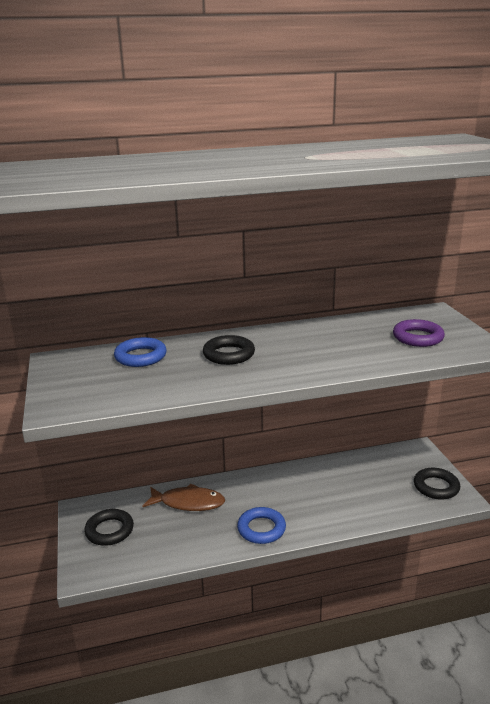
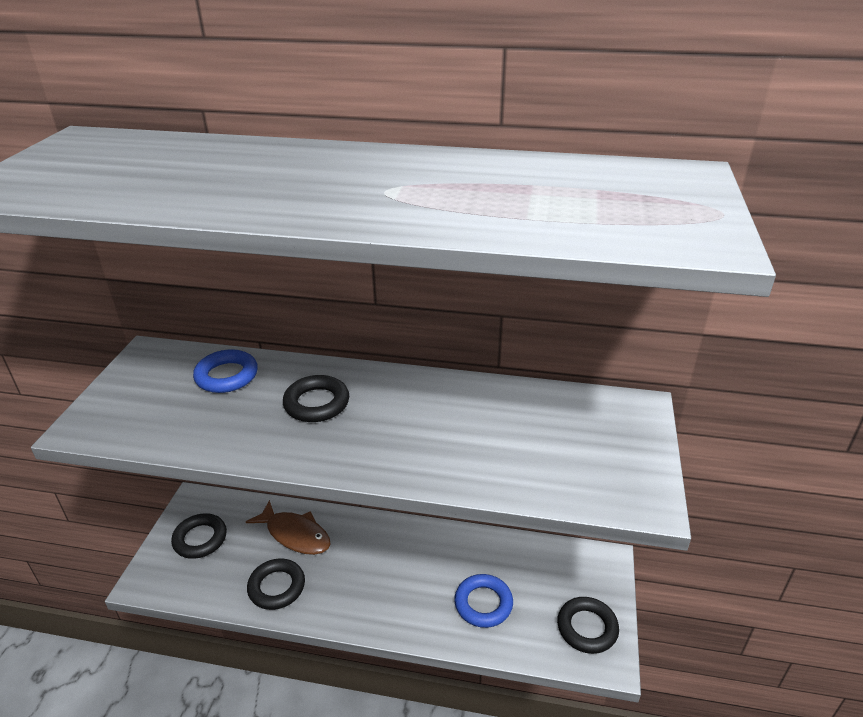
camera: 25 degrees right, 10 degrees up
blue ring [237,507,286,544] -> blue ring moved to [454,574,513,628]
purple ring [393,319,445,347] -> none
none -> black ring [247,558,305,610]

